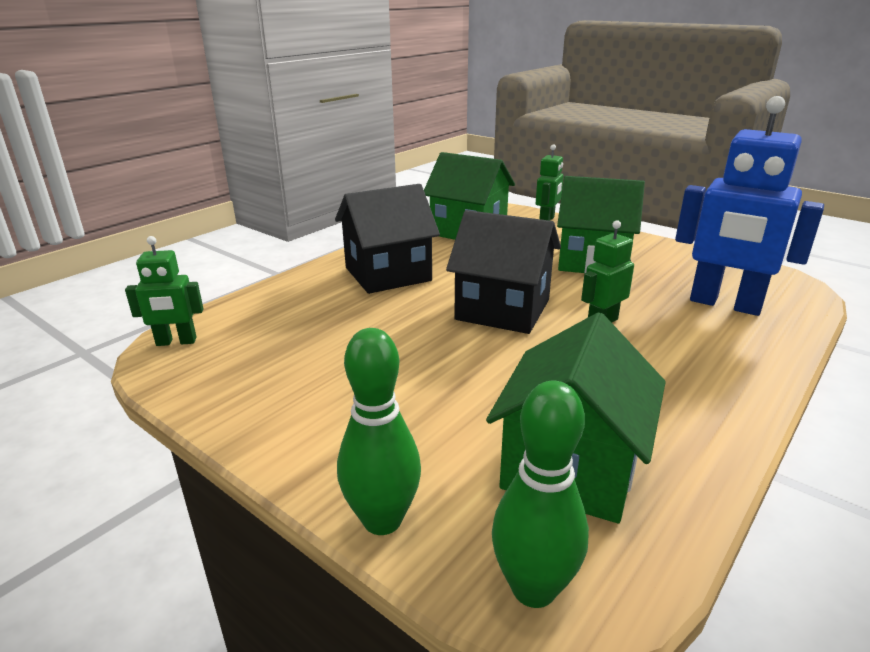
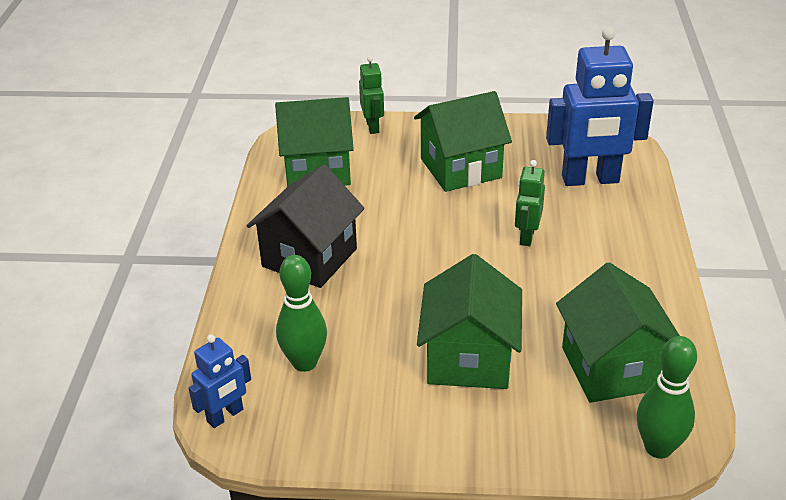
camera: 35 degrees left, 10 degrees up
green robot [125,236,204,346] -> blue robot [189,334,251,428]
green bowling pin [337,328,421,535] -> green bowling pin moved to [276,255,327,372]
black house [446,210,561,334] -> none
none -> green house [417,254,522,389]

